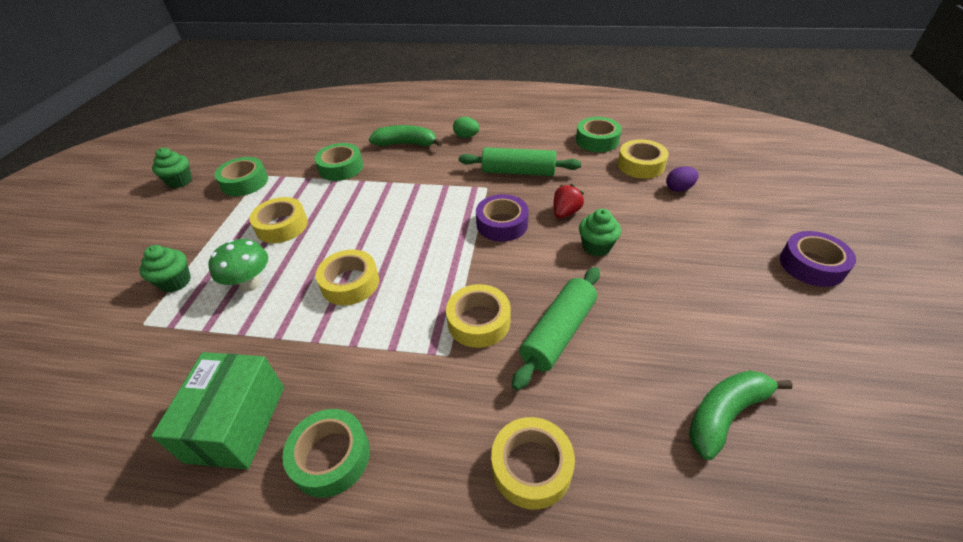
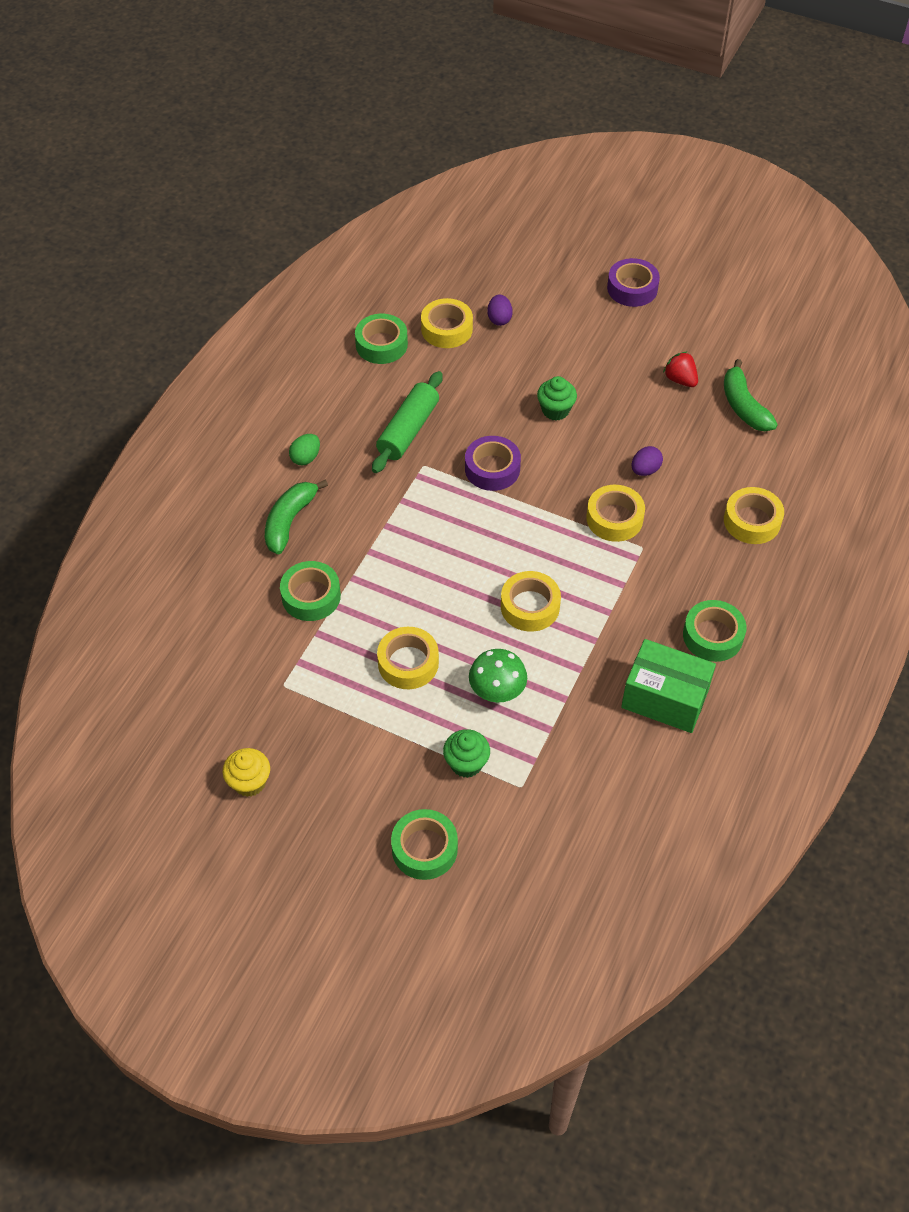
camera: 75 degrees left, 10 degrees up
green cupcake [152,148,192,188] -> yellow cupcake [223,748,270,797]
green tape [214,157,268,196] -> green tape moved to [391,809,458,880]
green rolling pin [512,267,600,391] -> purple egg [632,446,663,476]
red strawberry [554,184,584,219] -> red strawberry moved to [663,351,698,387]

